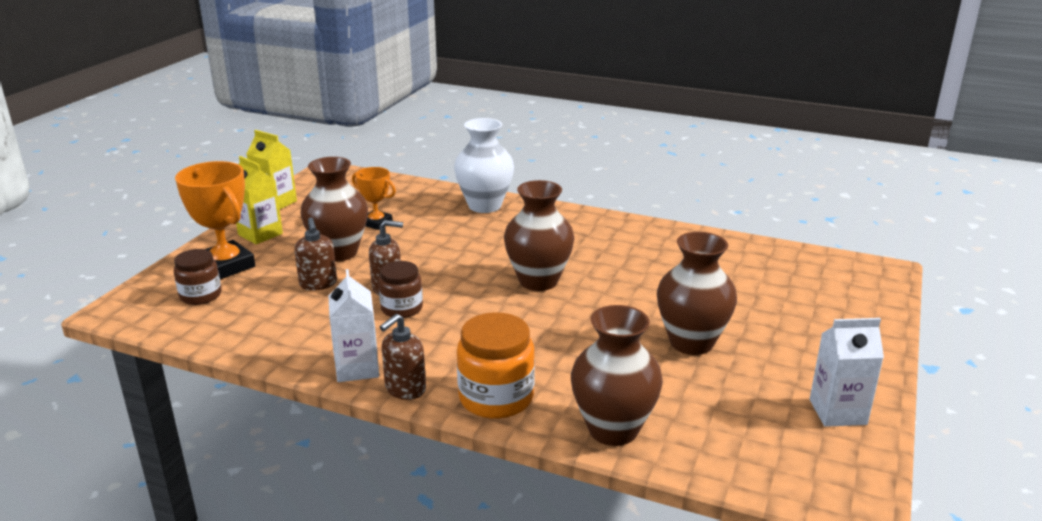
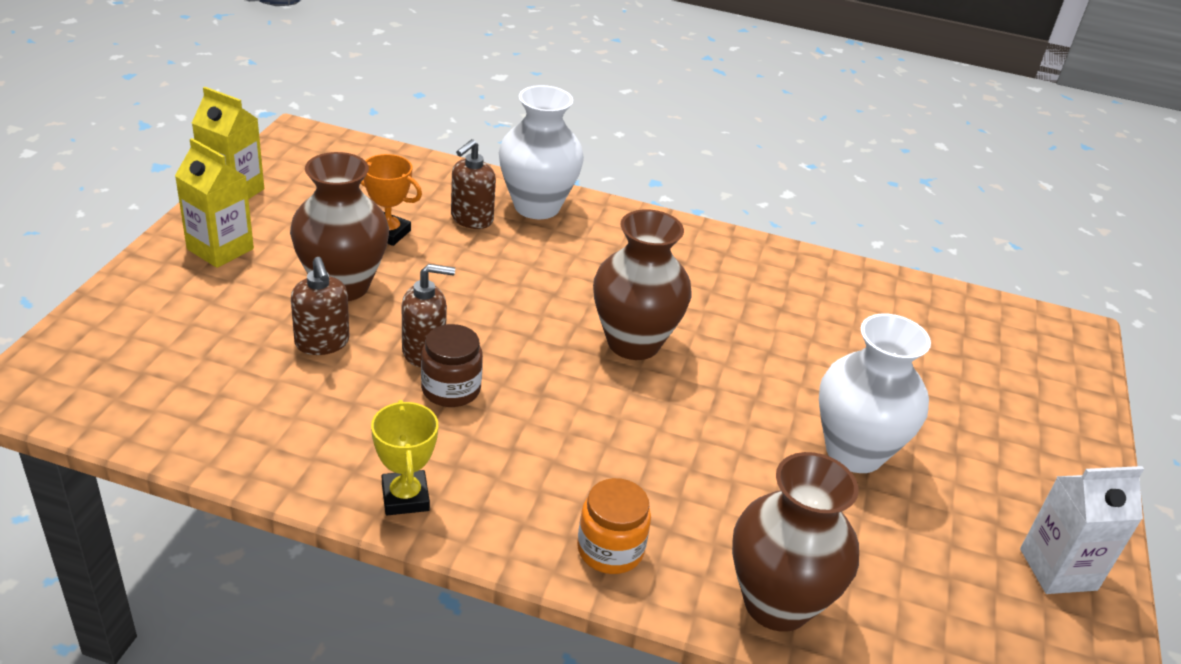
camera: 10 degrees left, 10 degrees up
brown jar [174,249,221,305] -> none
orange trophy [175,161,255,279] -> none
white carton [328,269,379,382] -> yellow trophy [371,400,438,515]
brown soap dispenser [380,314,426,400] -> brown soap dispenser moved to [451,139,496,229]
orange jar [457,312,535,419] -> orange jar [577,478,651,574], size x0.65
brown vase [657,232,737,355] -> white vase [819,314,931,473]

